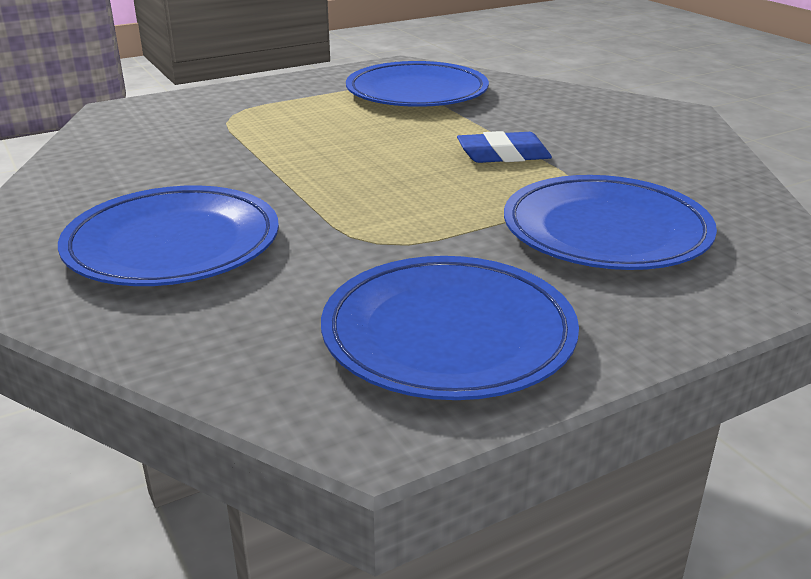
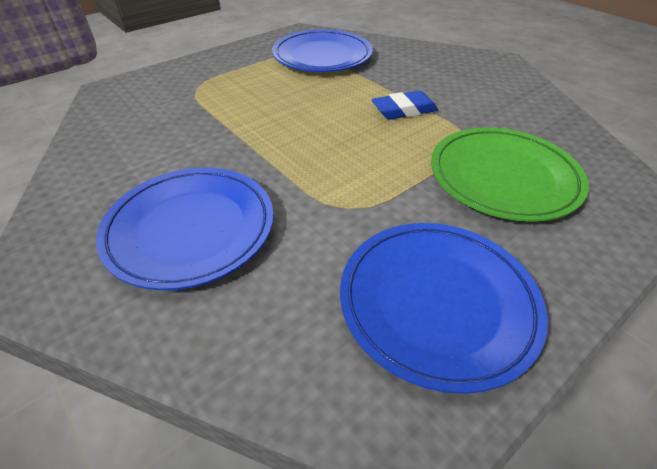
camera: 10 degrees left, 15 degrees up
blue plate [504,175,717,270] -> green plate [431,127,589,222]

